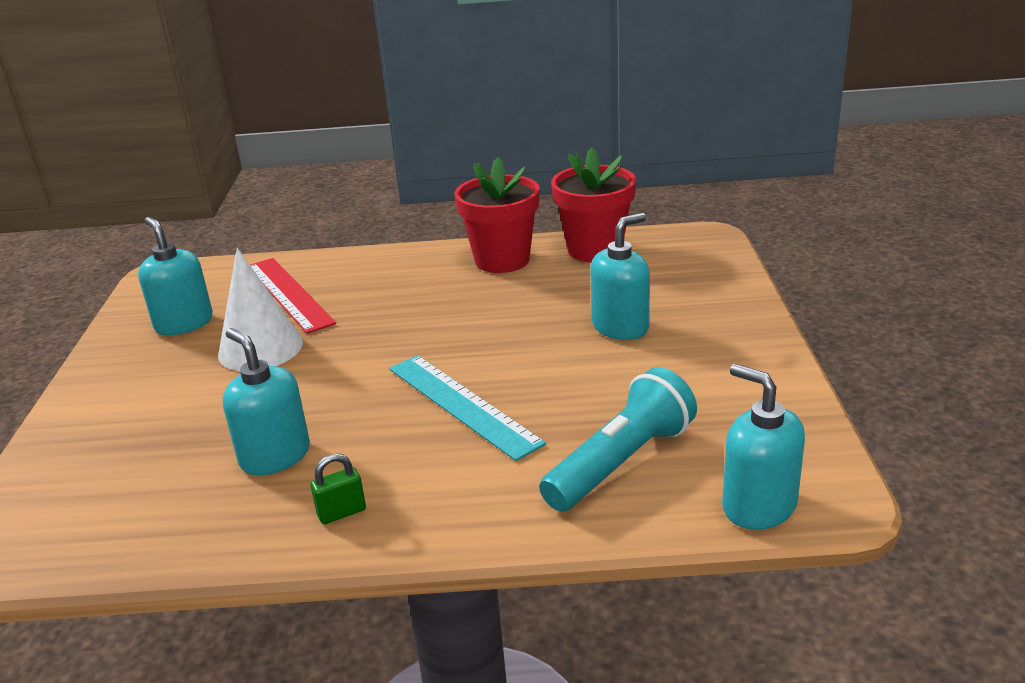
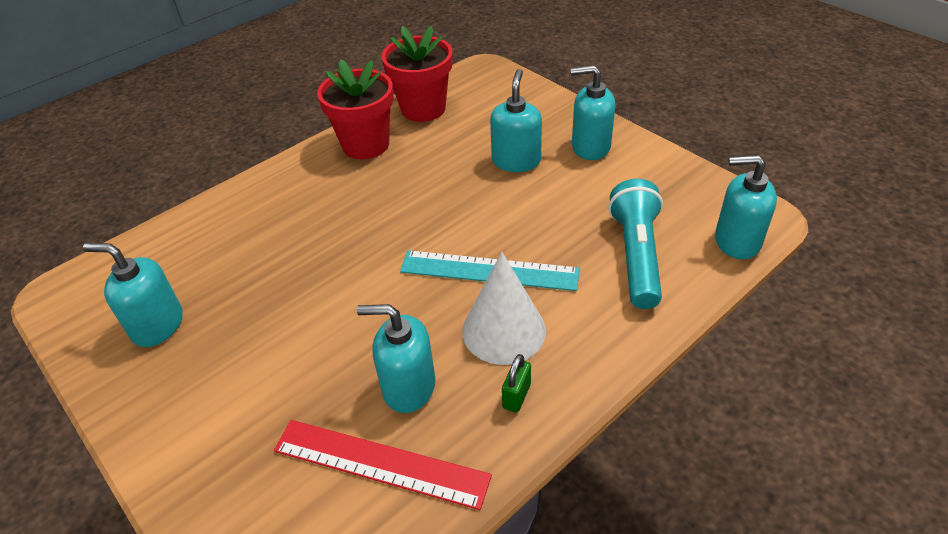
camera: 40 degrees left, 15 degrees up
white cone [218,248,303,371] -> white cone moved to [462,252,546,365]
red ruler [250,258,336,334] -> red ruler moved to [274,420,492,510]
none -> turquoise soap dispenser [571,65,616,160]

